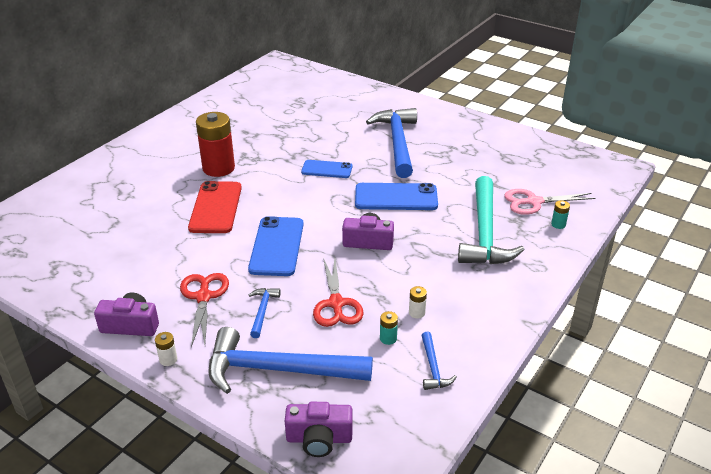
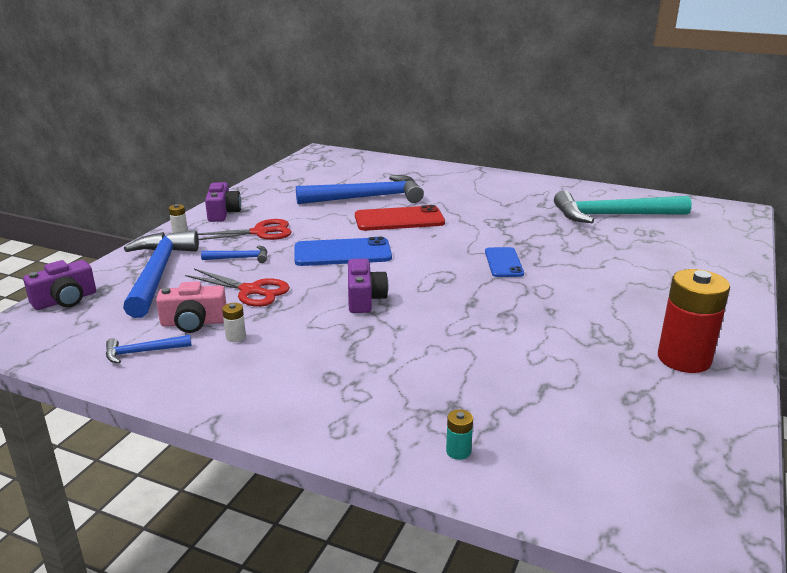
camera: 80 degrees right, 10 degrees down
red battery [196,112,235,177] -> red battery moved to [658,269,730,373]
purple camera [285,402,353,457] -> purple camera turned 120 degrees counterclockwise [23,260,96,310]
red scissors [313,258,363,327] -> red scissors turned 135 degrees counterclockwise [185,269,290,307]
blue phone [355,183,438,210] -> none
blue hammer [366,108,417,178] -> blue hammer moved to [296,175,424,204]
turquoise battery [380,311,398,345] -> pink camera [156,281,226,333]
turquoise hammer [458,176,525,264] -> turquoise hammer moved to [554,190,692,223]
pink scissors [504,189,596,215] -> none

